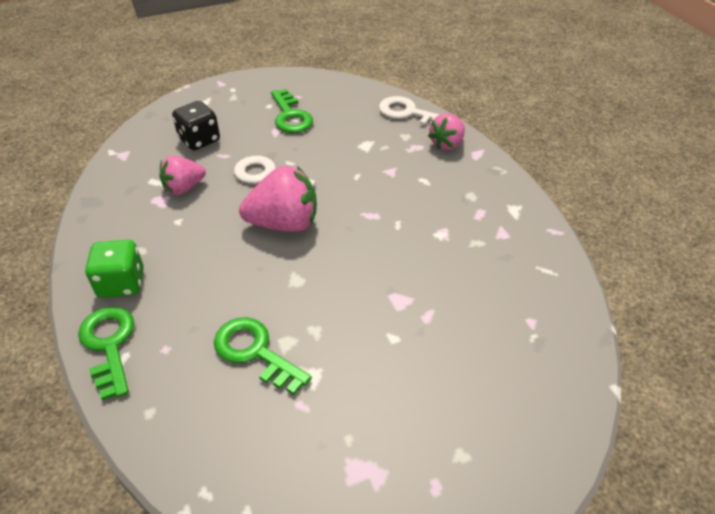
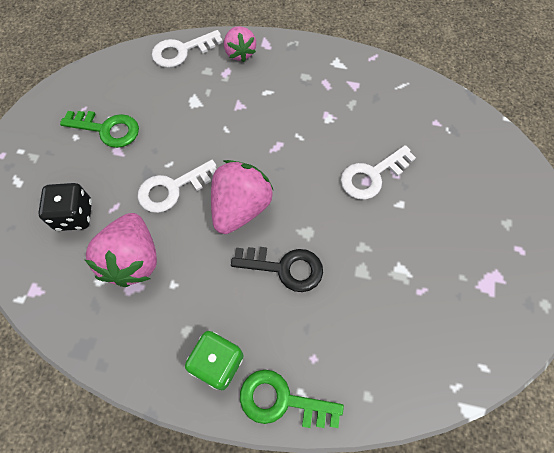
camera: 55 degrees left, 20 degrees up
pink strawberry [160,156,206,195] -> pink strawberry [85,213,157,287], size x1.59
green key [214,317,312,395] -> none
none -> black key [231,247,323,292]
none -> white key [341,145,416,200]

